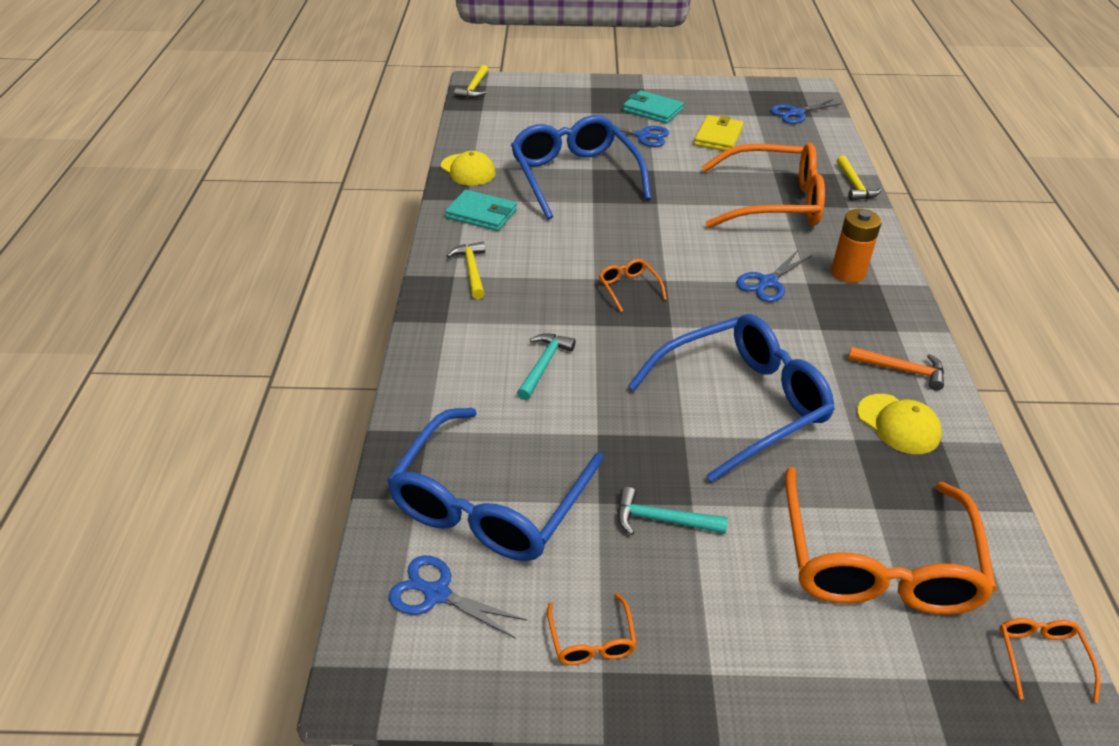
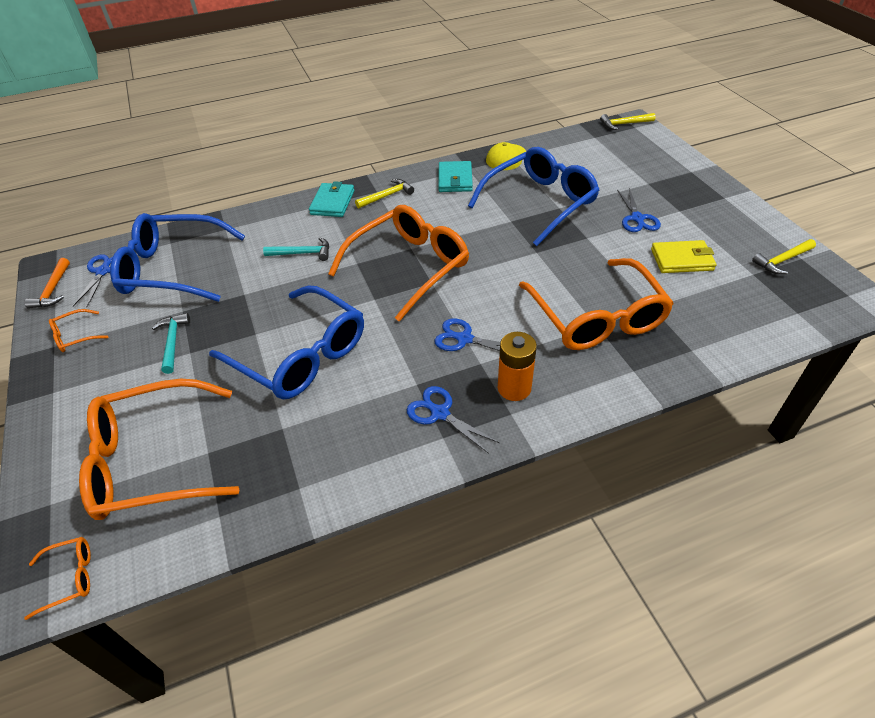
camera: 70 degrees right, 5 degrees up
orange glasses [599,259,667,312] -> orange glasses [328,205,469,322], size x2.46
turquoise wallet [623,90,684,124] -> turquoise wallet moved to [309,181,354,217]
blue scissors [770,99,842,124] -> blue scissors moved to [406,386,500,454]
yellow hammer [836,156,882,201] -> yellow hammer moved to [752,239,816,274]
orange hammer [848,347,944,391] -> orange hammer moved to [24,258,70,309]
yellow cap [857,394,942,454] -> none

